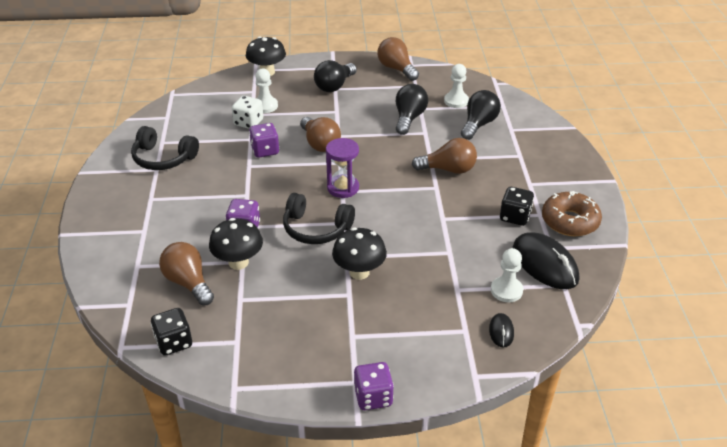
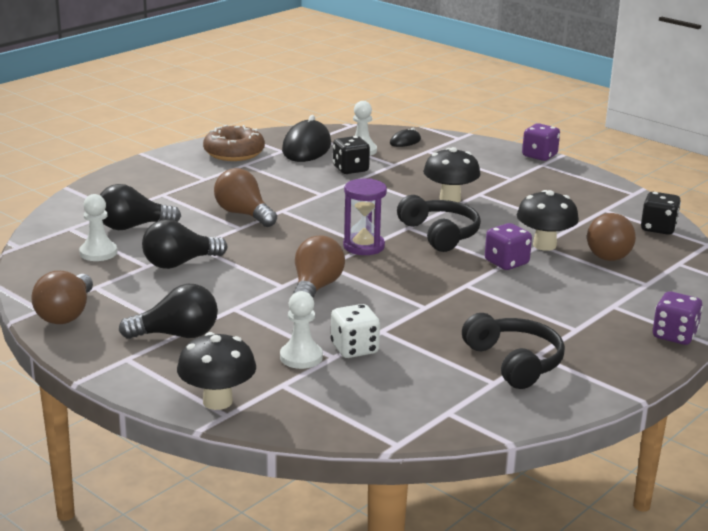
camera: 135 degrees left, 15 degrees down
purple dice [249,123,279,158] -> purple dice moved to [653,291,703,345]
black dice [500,187,534,226] -> black dice moved to [333,136,370,174]

